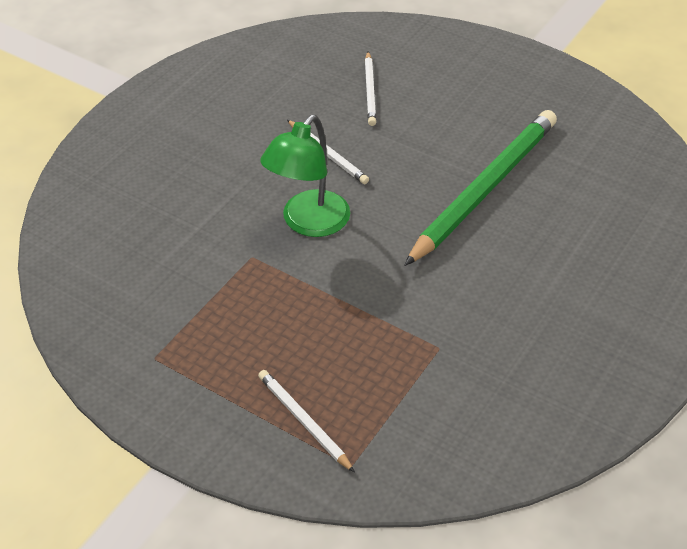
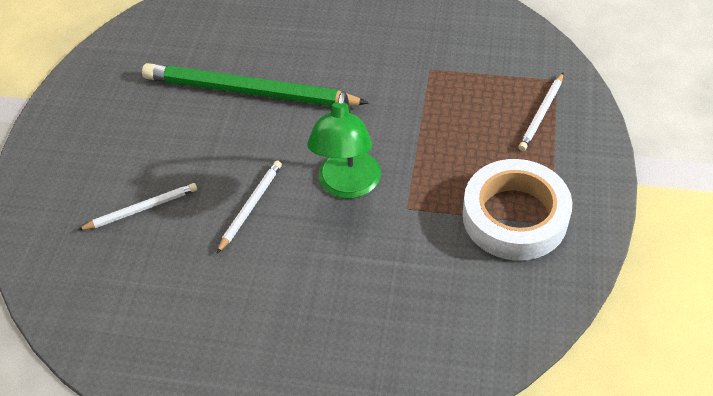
camera: 110 degrees left, 5 degrees up
green lamp [260,115,350,237] -> green lamp turned 90 degrees clockwise [307,91,381,199]
none -> white tape [463,159,572,261]

